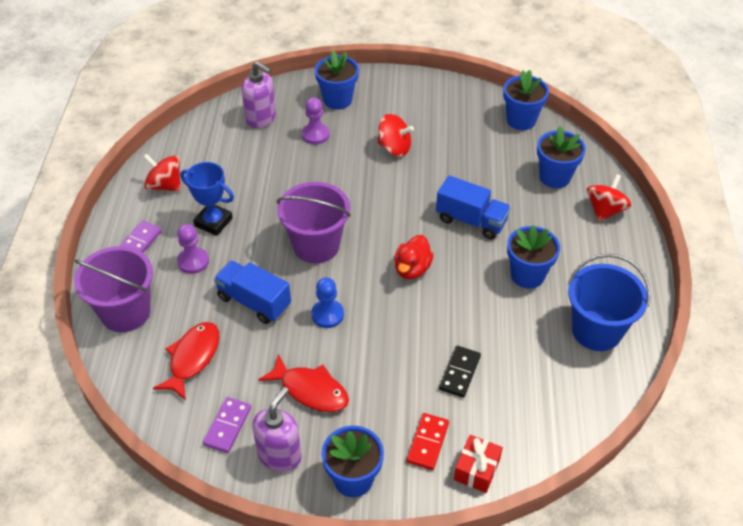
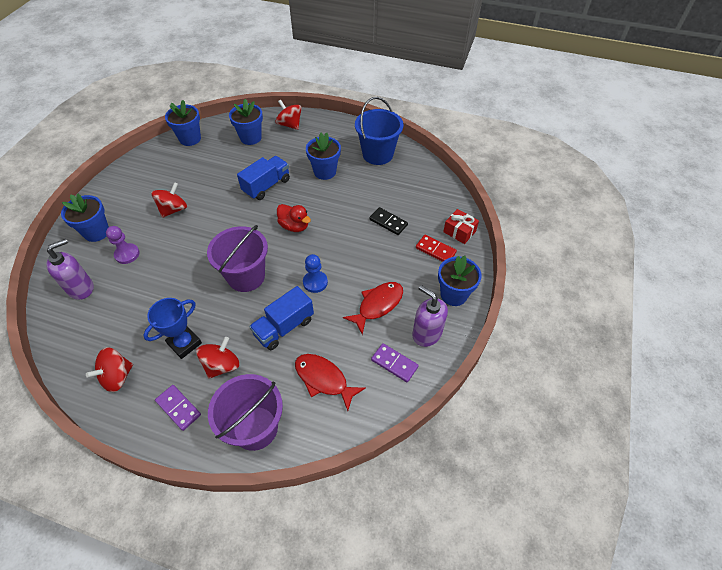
camera: 75 degrees left, 5 degrees up
purple pawn [177,224,209,274] -> red spinning top [196,337,240,379]

